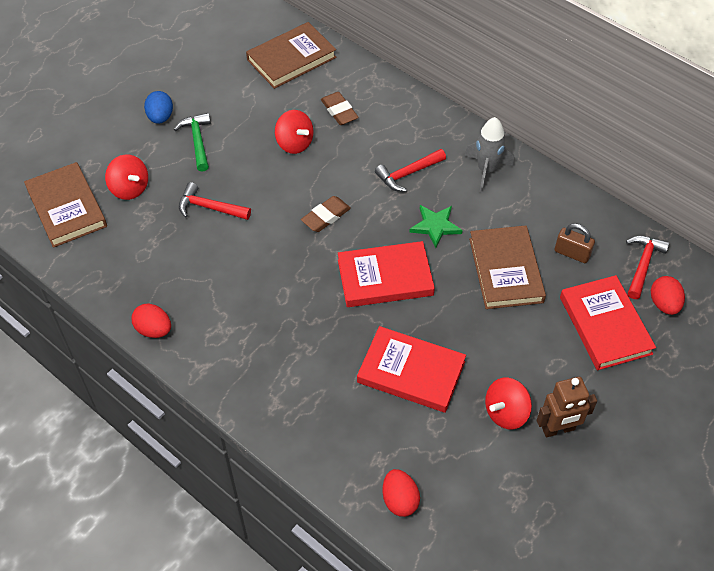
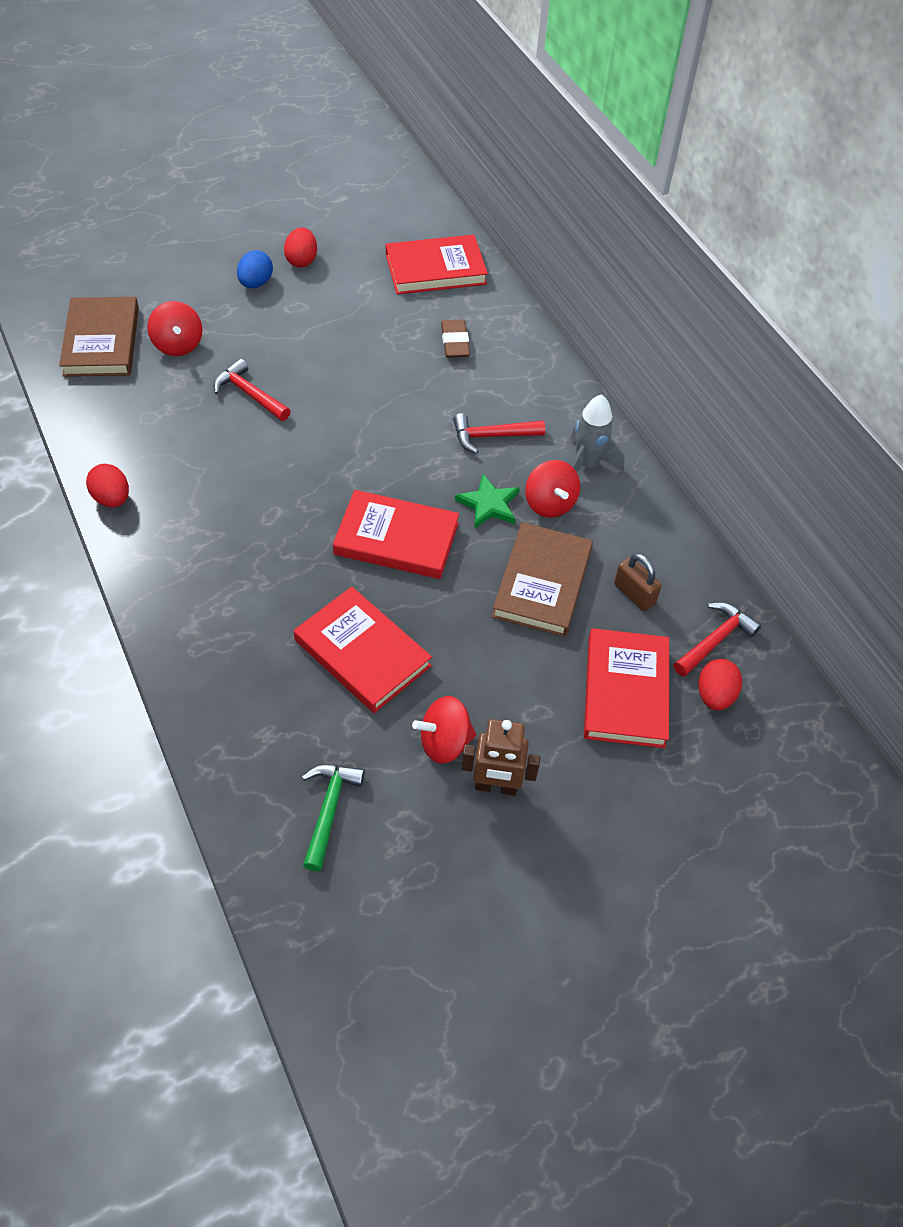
camera: 20 degrees right, 0 degrees up
green hammer [174,113,211,172] -> green hammer moved to [302,765,365,871]
brown book [246,22,336,89] -> red book [386,235,488,294]
red spinning top [275,110,314,154] -> red spinning top moved to [525,460,580,518]
brown eraser [301,196,351,232] -> none
red egg [383,469,420,517] -> red egg moved to [284,228,317,267]

